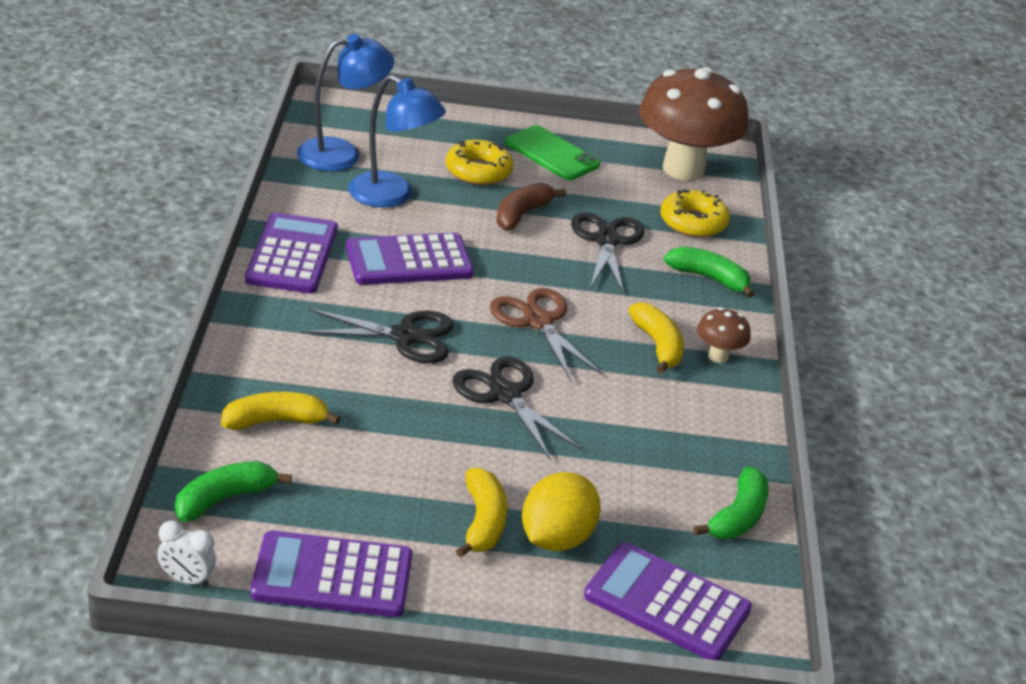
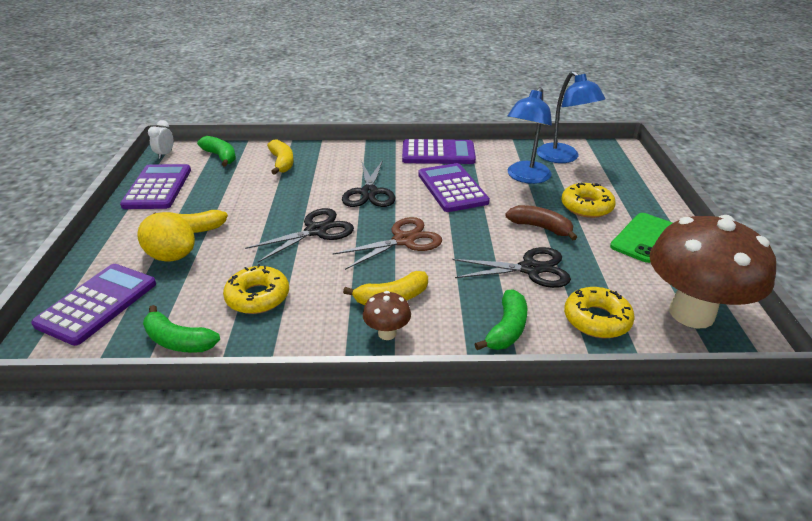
camera: 90 degrees right, 0 degrees up
none -> yellow donut [223,264,289,314]

